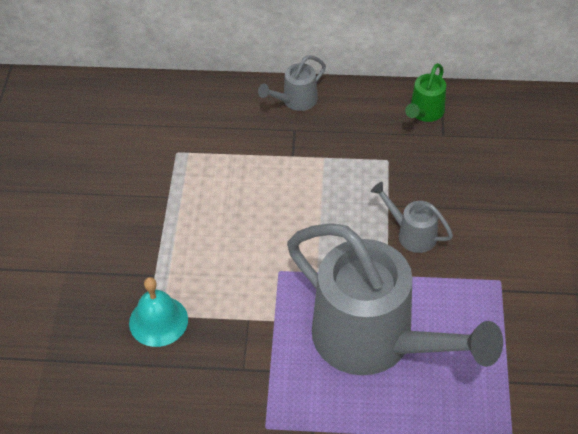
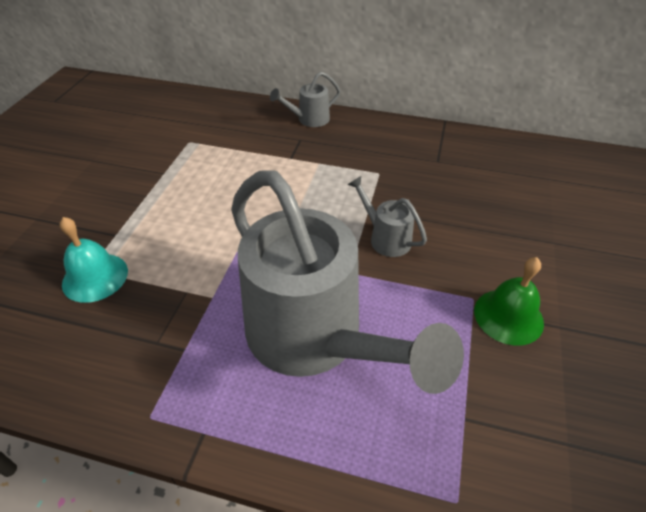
camera: 10 degrees right, 5 degrees down
green watering can [405,63,446,122] -> none
none -> green bell [474,257,544,346]

